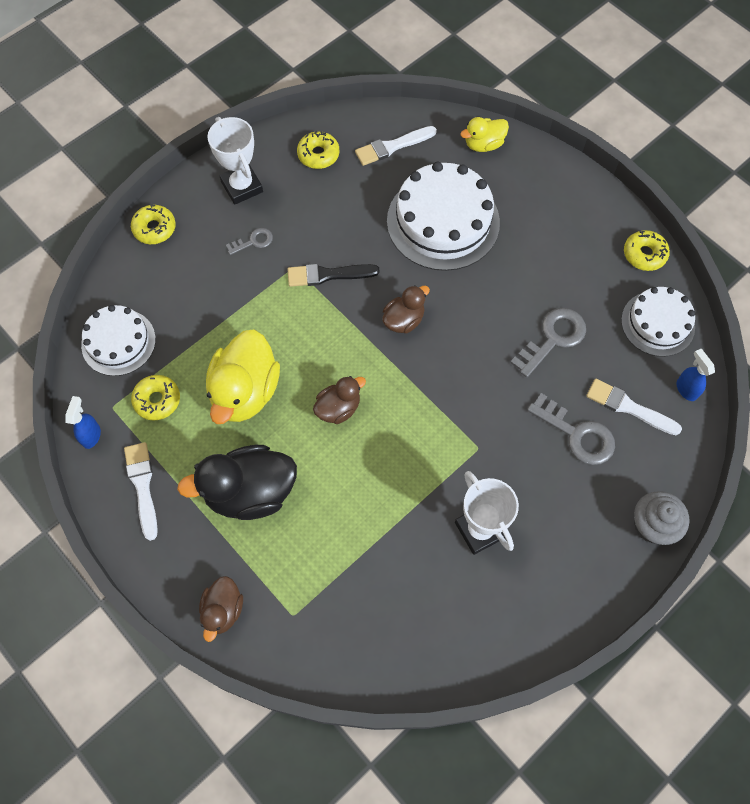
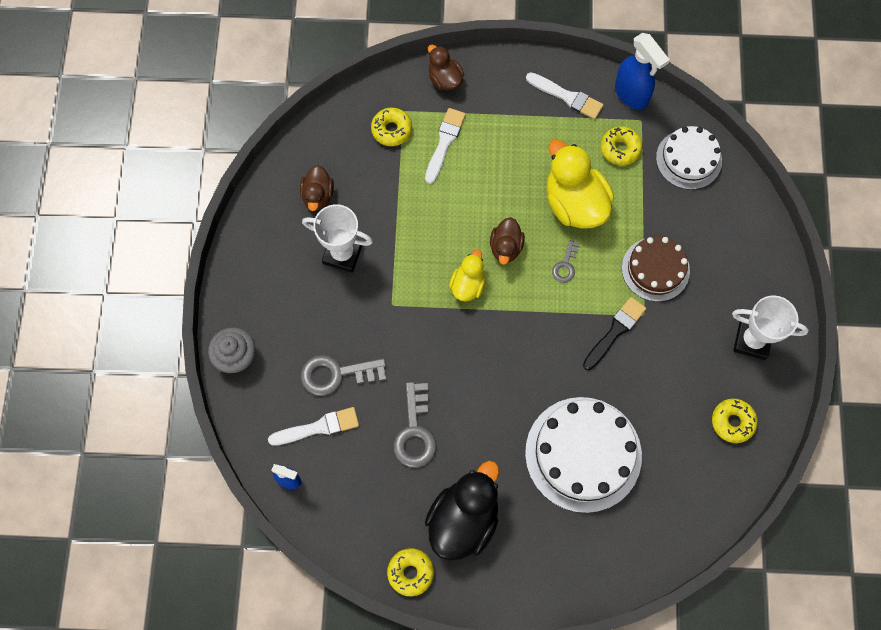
camera: 135 degrees right, 5 degrees up
blue spray bottle [65,396,101,449] -> blue spray bottle [615,33,670,110], size x1.77
yellow donut [131,204,176,244] -> yellow donut moved to [371,108,412,146]
black duck [177,445,297,520] -> black duck moved to [425,461,499,561]
grey key [226,228,273,255] -> grey key moved to [552,240,580,283]
white brush [355,126,437,166] -> white brush moved to [425,108,466,184]
brown duck [382,285,430,333] -> brown duck moved to [300,165,334,211]
yellow duck [460,117,509,152] -> yellow duck moved to [449,249,486,301]
white cake [621,287,695,357] -> none
none -> brown cake [622,236,690,302]

